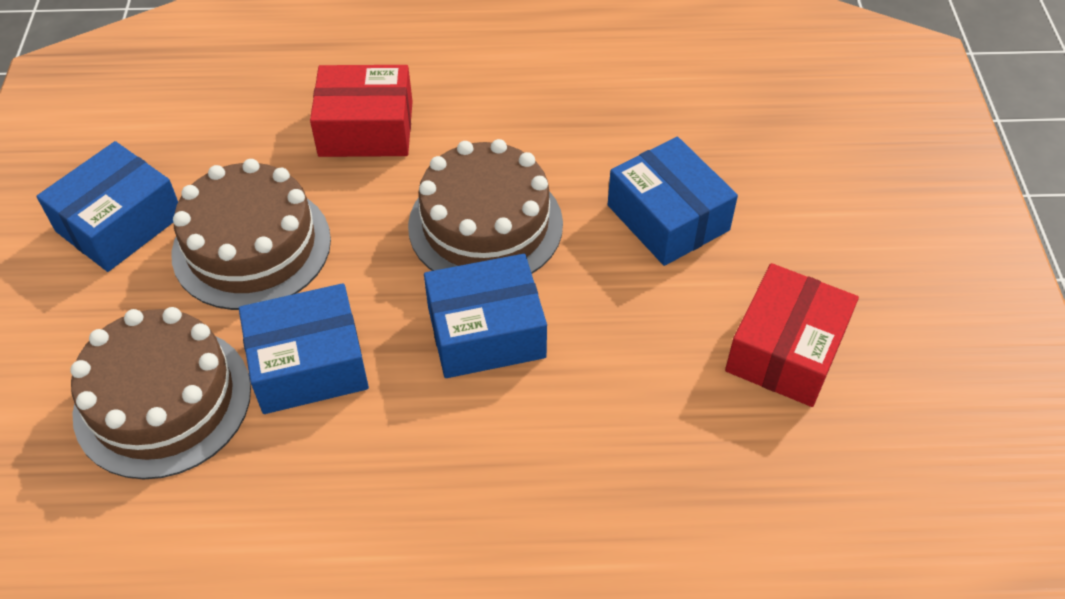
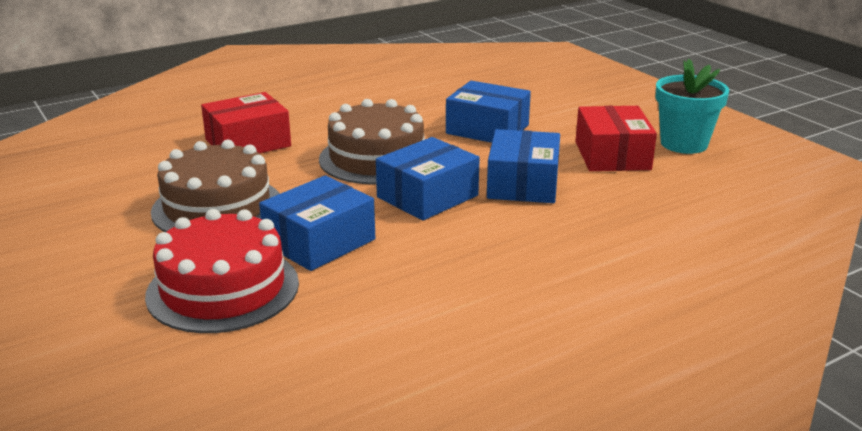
camera: 30 degrees left, 25 degrees down
blue box [36,141,178,272] -> blue box moved to [487,129,560,203]
brown cake [70,307,251,479] -> red cake [145,209,299,333]
none -> turquoise flower pot [656,59,729,154]

